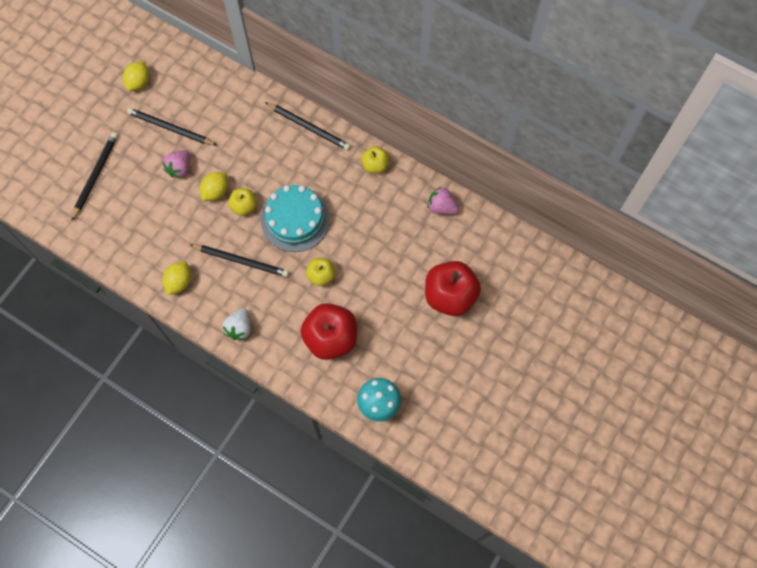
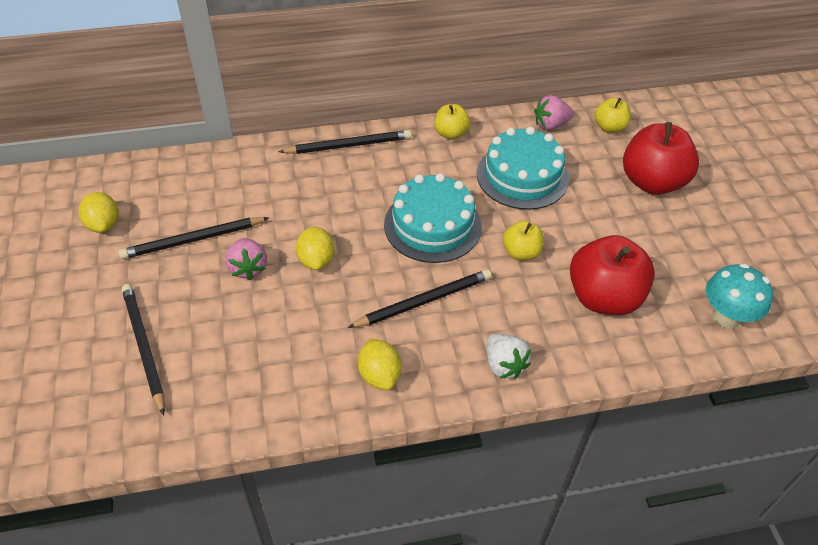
camera: 45 degrees left, 20 degrees down
yellow apple [228,188,257,216] -> yellow apple moved to [594,98,631,133]
none -> turquoise cake [477,127,569,210]

